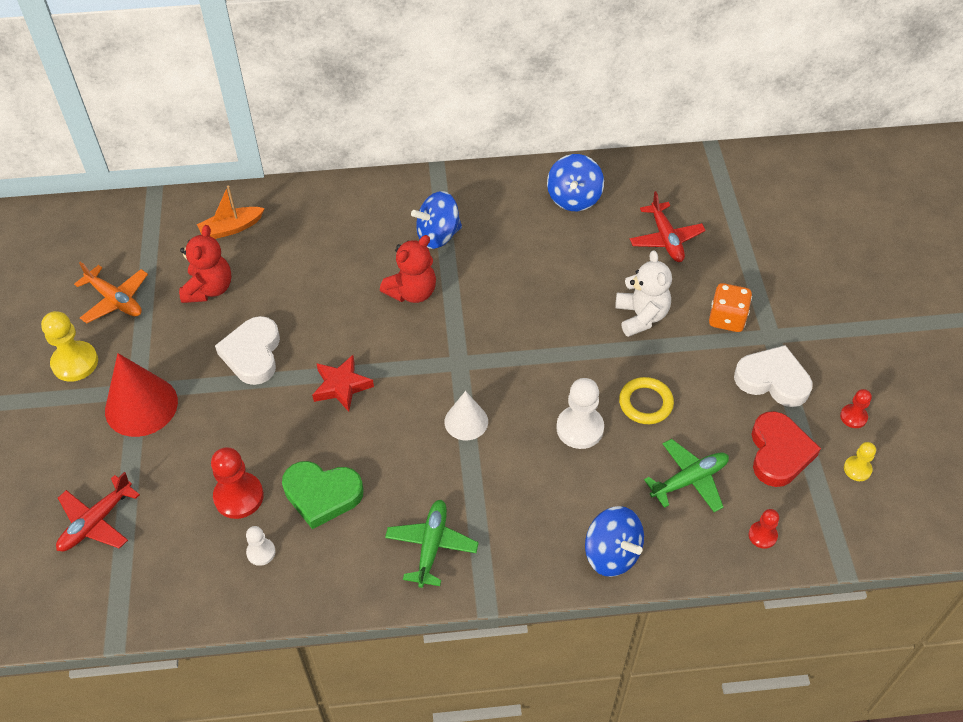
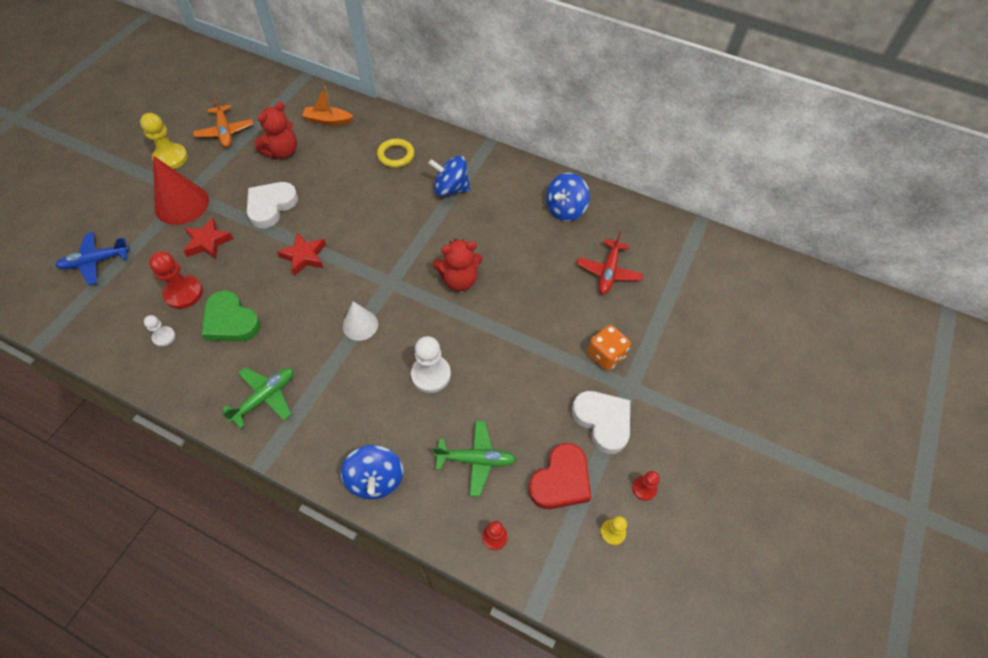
camera: 30 degrees right, 5 degrees up
red plane [56,472,140,551] -> blue plane [55,232,130,285]
red teddy bear [380,235,436,303] -> red teddy bear moved to [433,239,483,291]
white teddy bear [615,250,672,337] -> none
yellow ring [619,377,674,424] -> yellow ring moved to [377,139,414,168]
none -> red star [184,217,233,260]

